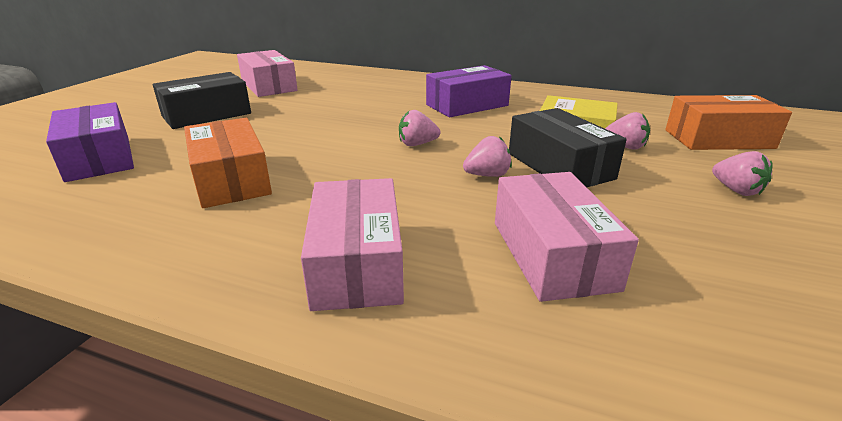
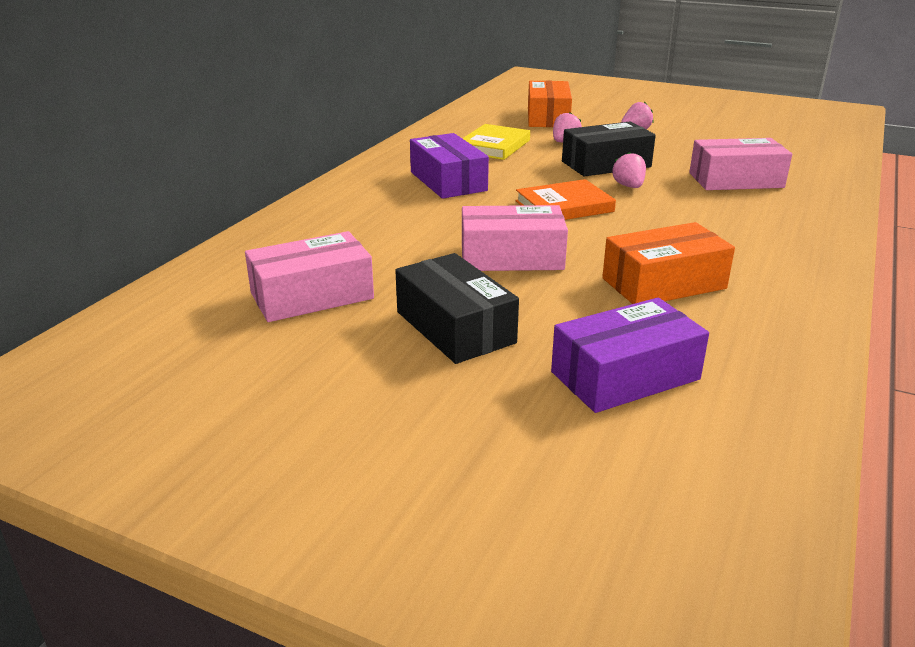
camera: 85 degrees left, 0 degrees up
pink box [301,178,404,311] -> pink box moved to [462,205,568,271]
pink strawberry [399,110,440,146] -> orange book [516,179,616,220]

